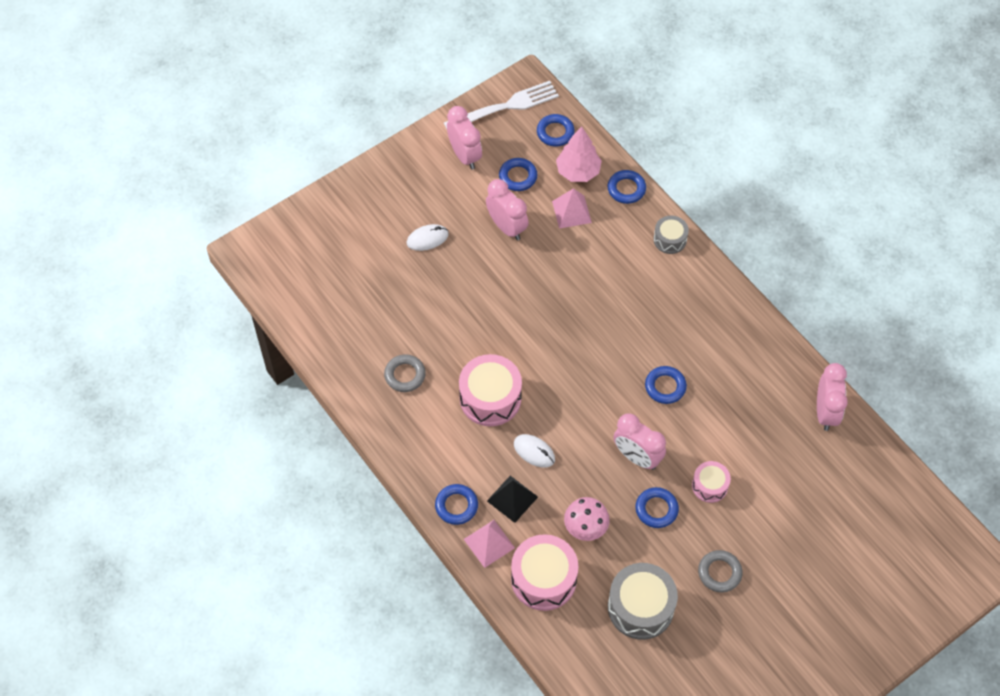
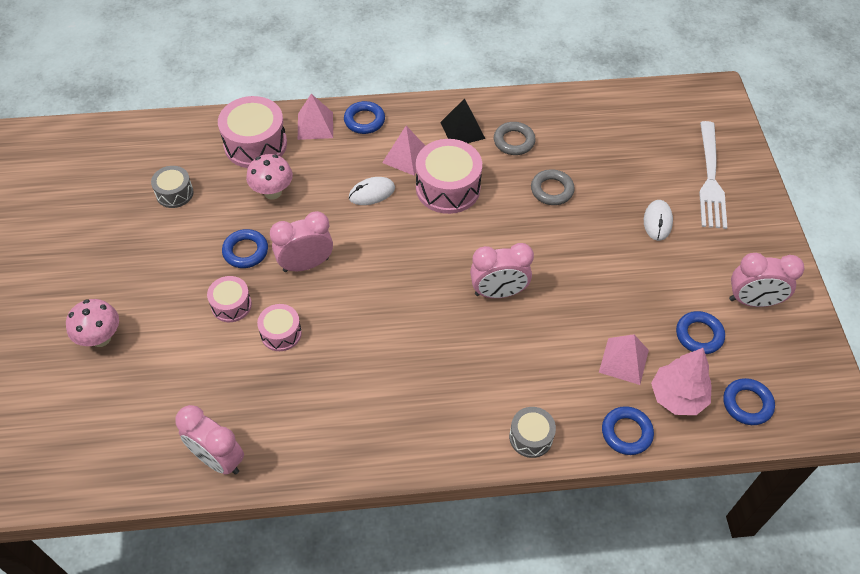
camera: 120 degrees right, 5 degrees down
white fork [444,81,559,129] -> white fork moved to [699,121,727,229]
pink clock [486,179,529,240] -> pink clock moved to [470,243,534,298]
black pyramid [487,476,538,523] -> black pyramid moved to [440,98,485,143]
grey drum [608,563,678,640] -> grey drum [151,166,193,208], size x0.57
blue ring [645,366,687,404] -> none
grey ring [698,550,743,592] -> grey ring moved to [531,169,575,205]
none -> pink mushroom [66,299,119,347]
none -> pink drum [257,304,302,351]
none -> pink pyramid [382,126,425,176]

